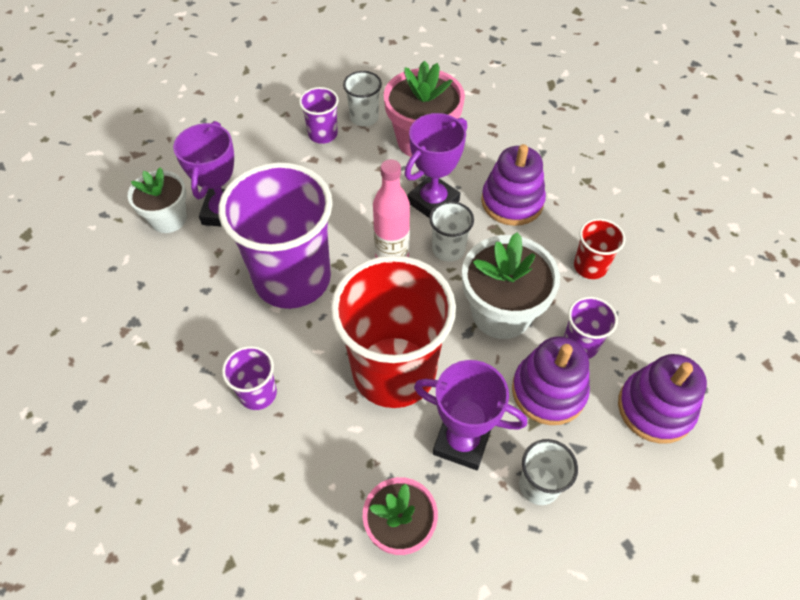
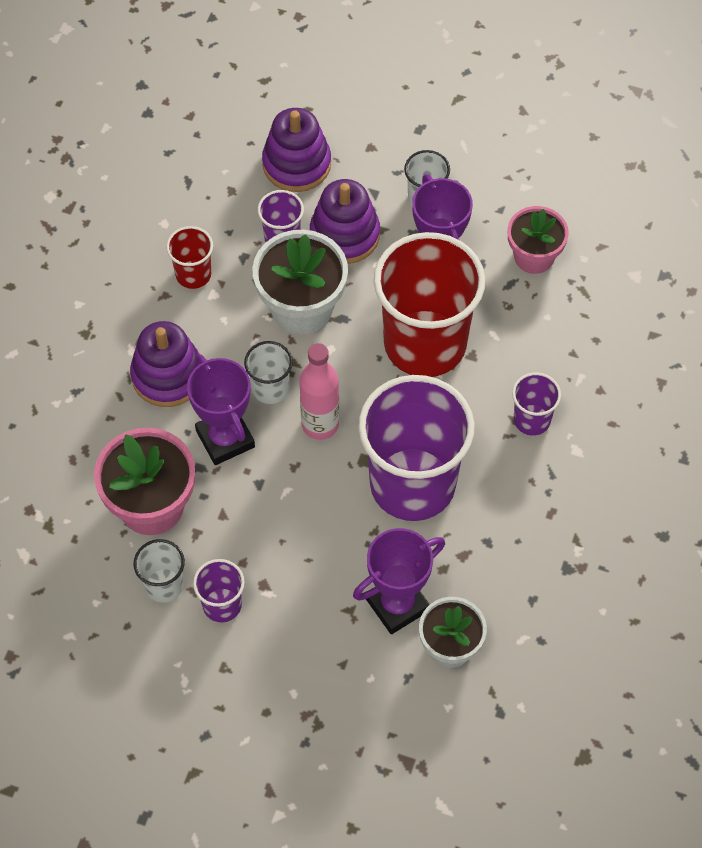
camera: 130 degrees left, 5 degrees up
purple trophy [404,113,467,218] -> purple trophy turned 60 degrees clockwise [187,354,255,465]

